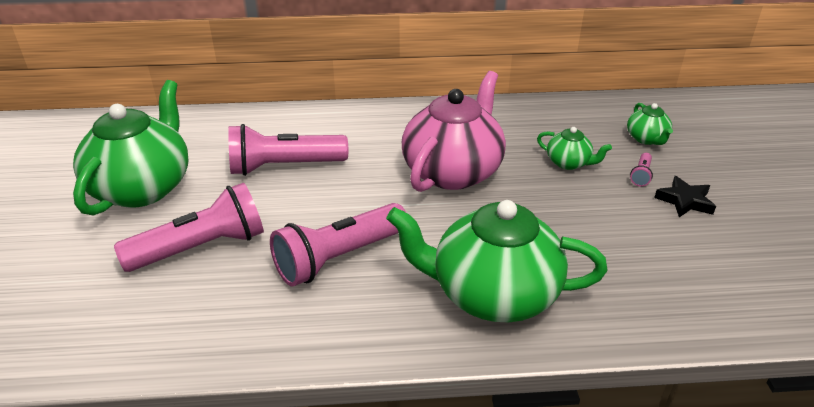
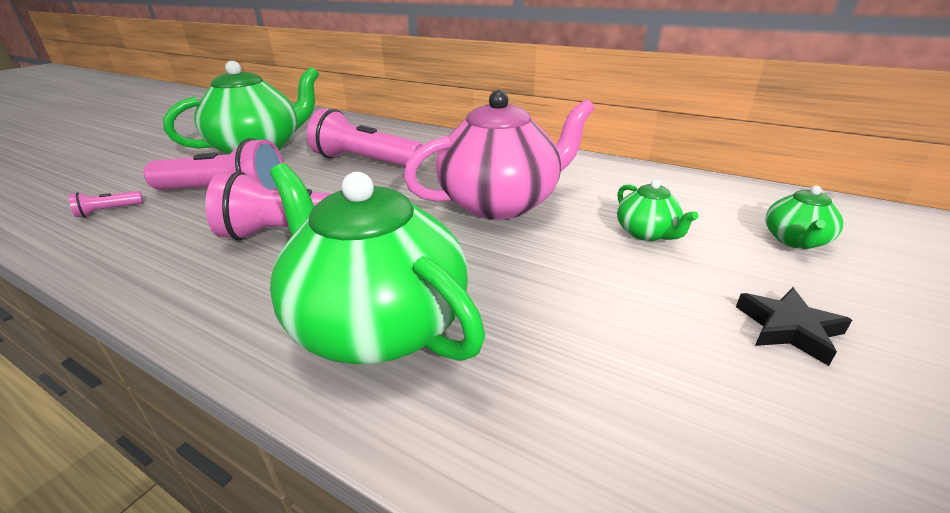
camera: 35 degrees right, 5 degrees down
pink flashlight [630,153,653,187] -> pink flashlight moved to [68,191,143,217]

